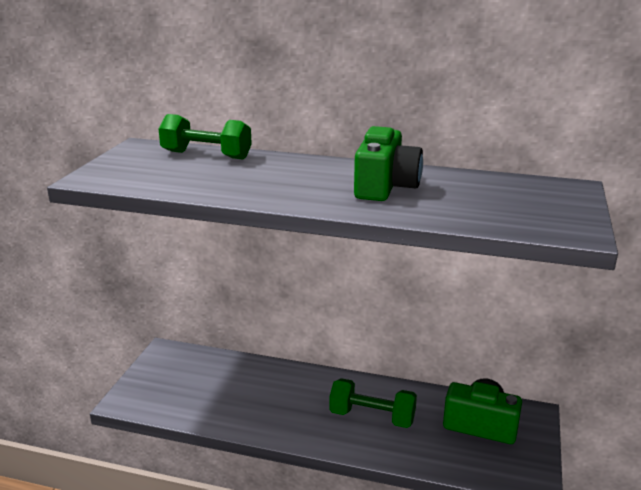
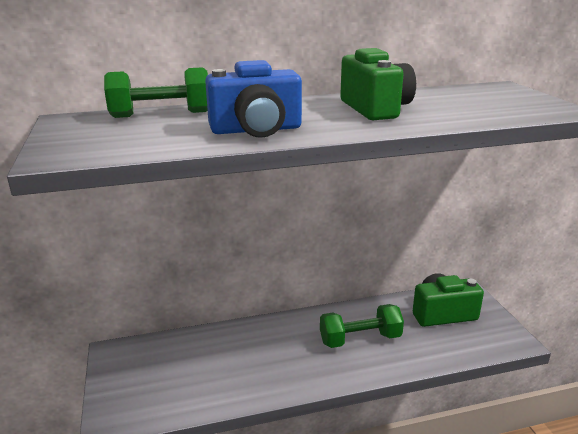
camera: 30 degrees left, 0 degrees up
none -> blue camera [205,60,302,138]

